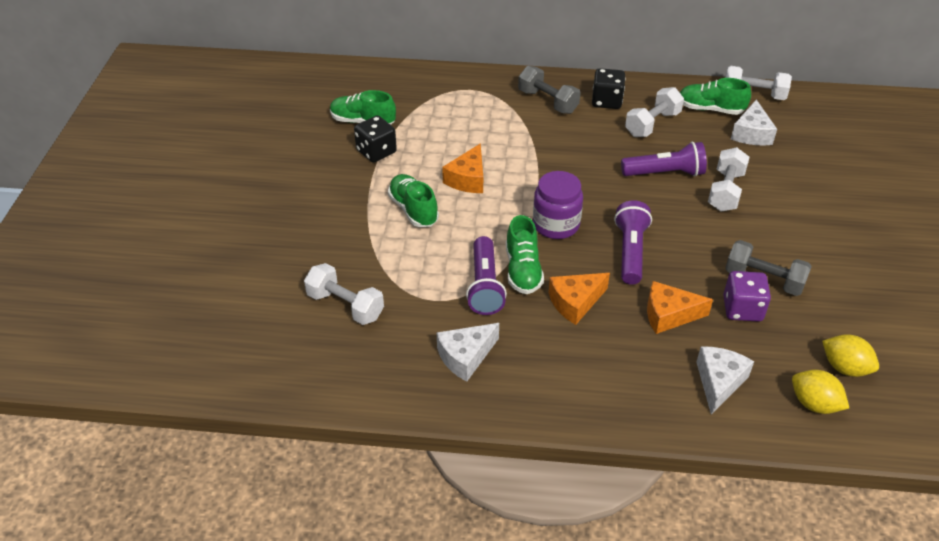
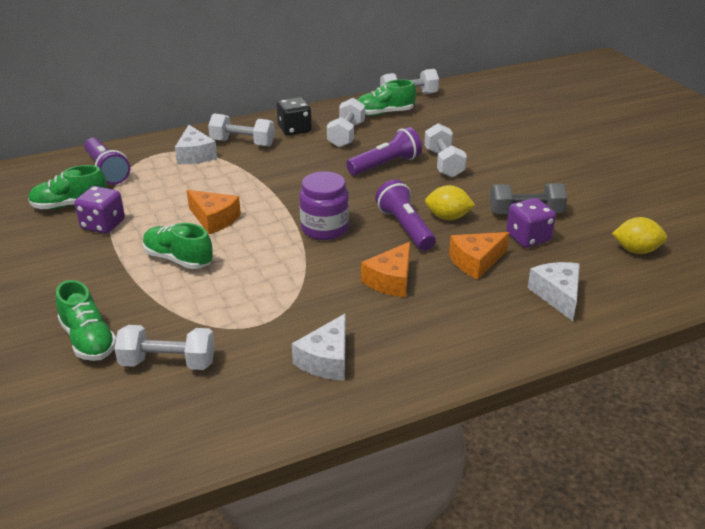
camera: 30 degrees left, 10 degrees down
black dice [354,116,397,163] -> purple dice [74,186,125,234]
orange cheese [442,143,483,193] -> orange cheese turned 45 degrees counterclockwise [187,190,241,234]
purple flashlight [466,236,507,315] -> purple flashlight moved to [84,138,130,185]
green shoe [506,215,544,294] -> green shoe moved to [56,280,116,361]
grey dumbbell [518,66,581,114] -> white dumbbell [208,113,275,146]
white cheese [731,99,777,146] -> white cheese moved to [175,125,217,164]
yellow lemon [792,370,849,414] -> yellow lemon moved to [425,185,475,220]

